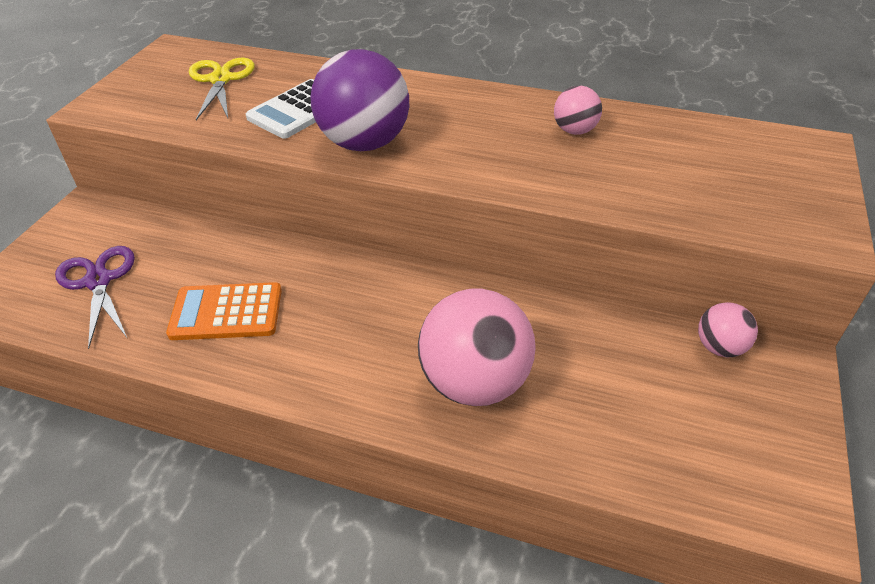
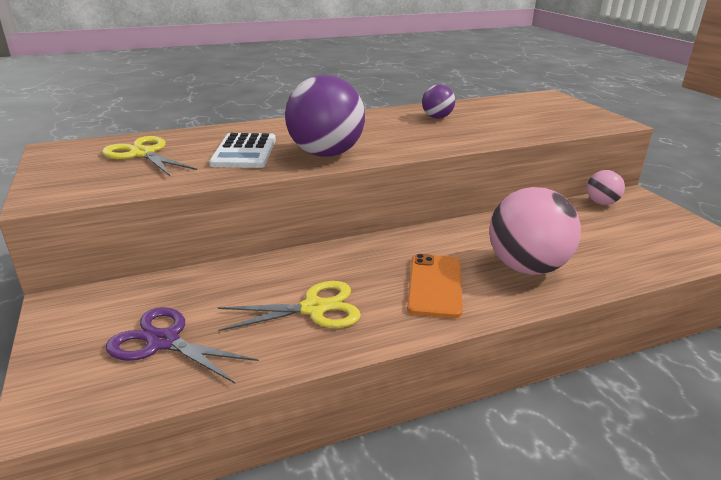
camera: 40 degrees left, 15 degrees down
orange calculator [166,282,282,340] -> yellow scissors [218,281,361,331]
pink ball [554,86,602,135] -> purple ball [422,84,455,118]
none -> orange phone [407,254,463,318]

